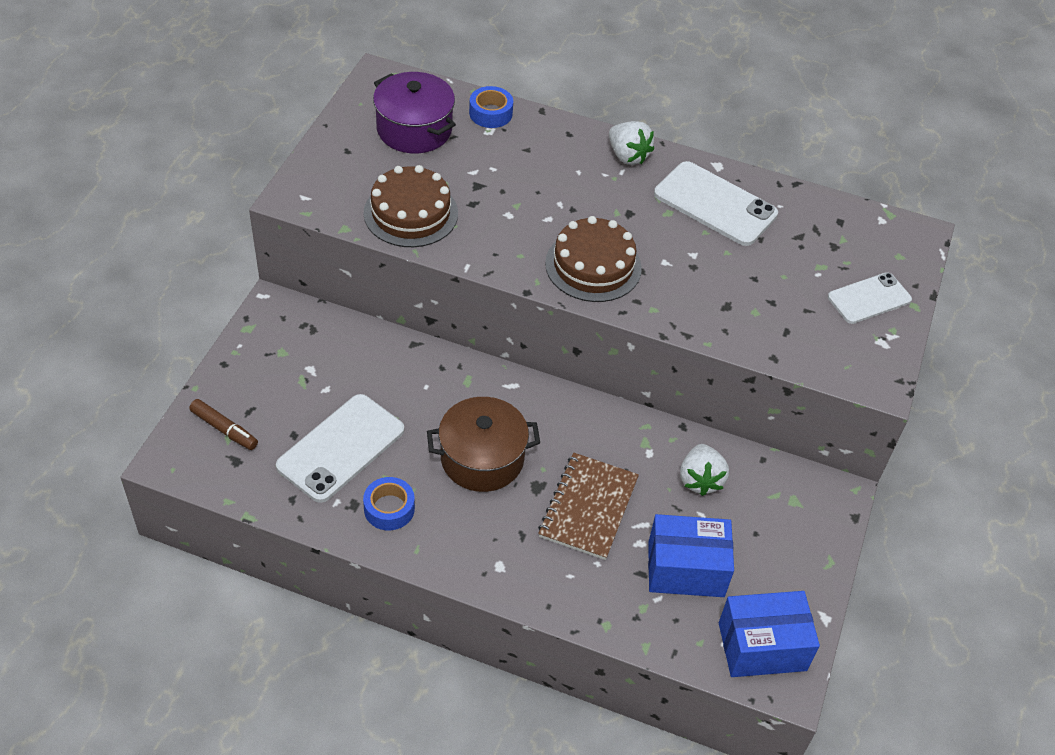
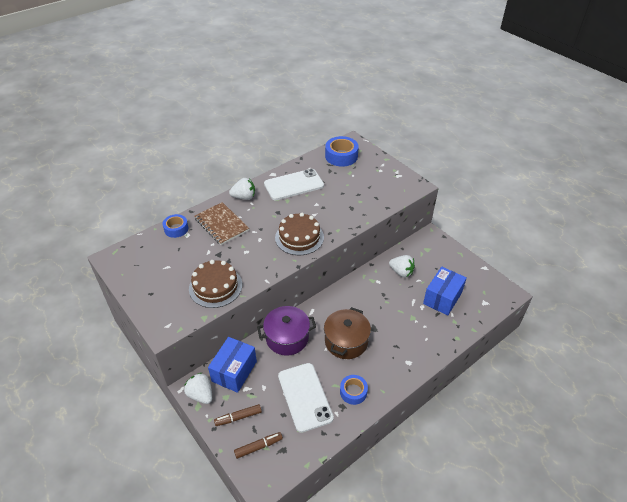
camera: 55 degrees left, 5 degrees down
purple pot [373,72,456,153] -> purple pot moved to [257,306,316,356]
brown notebook [538,453,639,560] -> brown notebook moved to [194,202,249,245]
blue box [719,591,820,677] -> blue box moved to [208,337,257,393]
white phone [828,272,912,324] -> none
none -> white strawberry [184,373,212,404]
none -> brown marker [214,404,262,426]
none -> blue tape [325,136,359,167]

